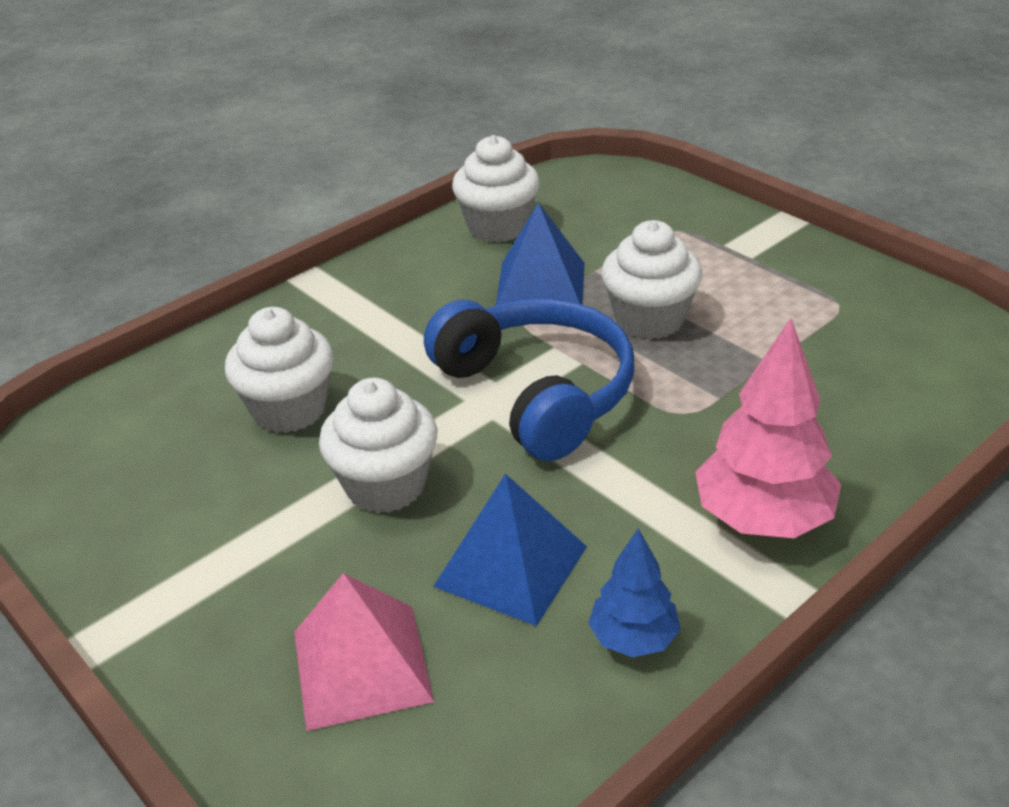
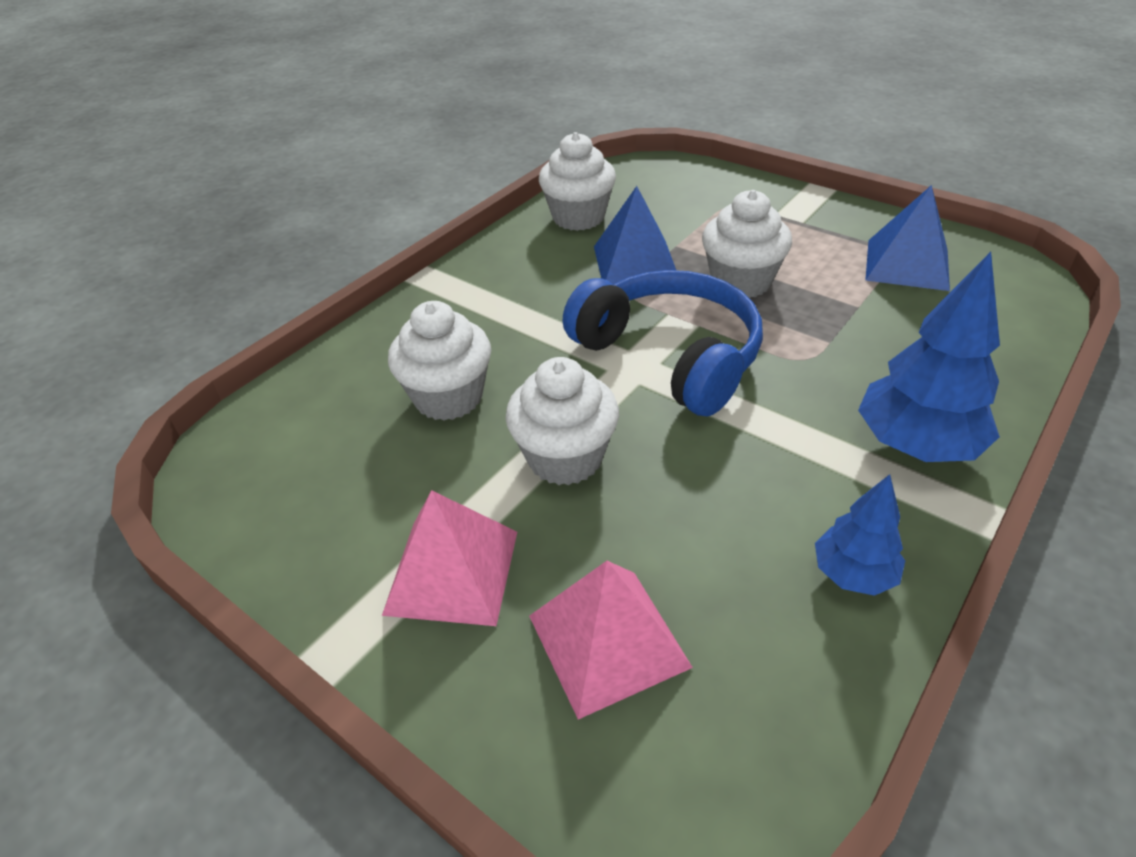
camera: 10 degrees left, 5 degrees up
blue pyramid [433,474,587,626] -> blue pyramid moved to [865,185,950,291]
pink tree [695,318,841,538] -> blue tree [858,252,1000,462]
none -> pink pyramid [382,490,517,626]

